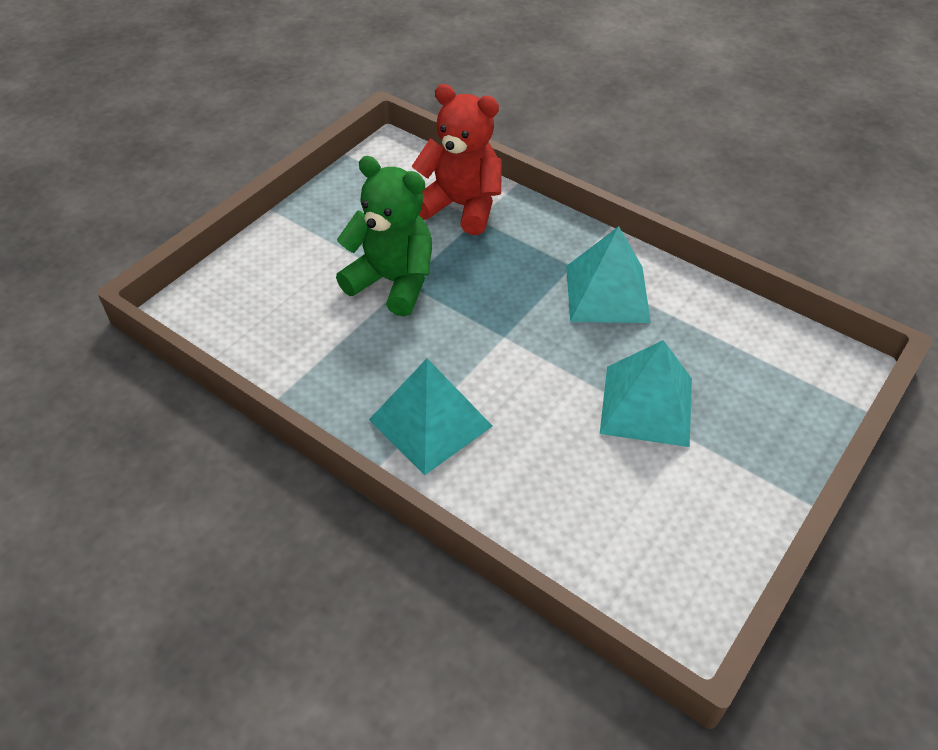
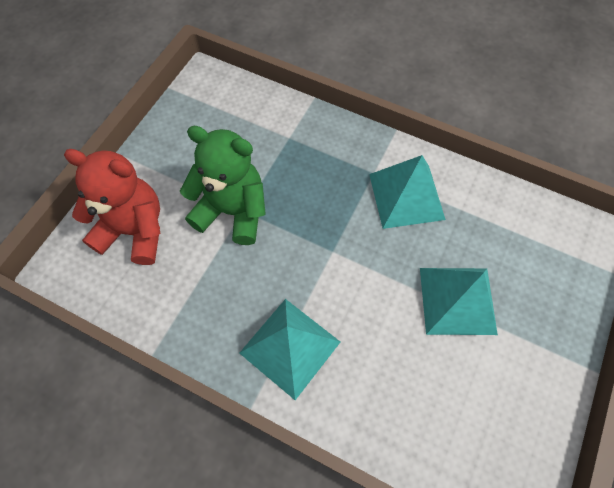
camera: 10 degrees left, 15 degrees up
red teddy bear [412,84,502,235] -> red teddy bear moved to [64,149,161,265]

